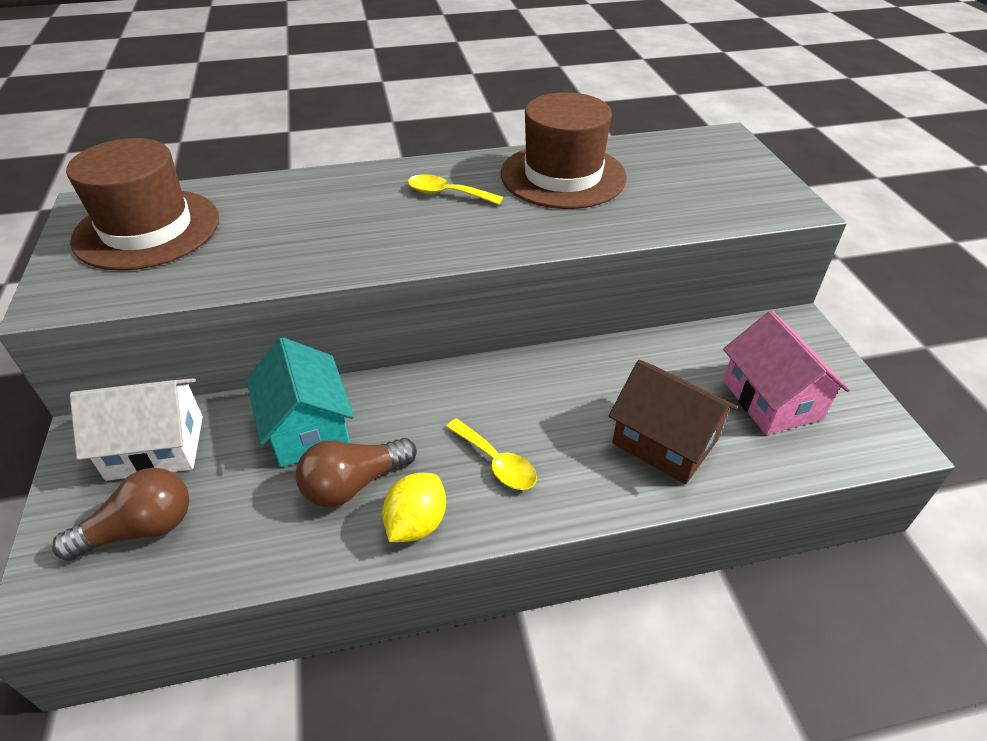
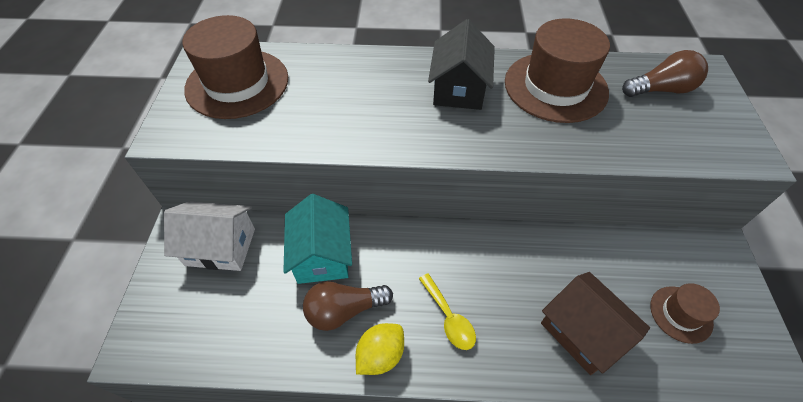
camera: 15 degrees right, 10 degrees up
brown light bulb [52,468,189,561] -> brown light bulb moved to [622,50,708,97]
yellow spoon [408,174,503,205] -> black house [428,19,495,110]
pink house [723,311,850,435] -> brown hat [650,283,720,344]

